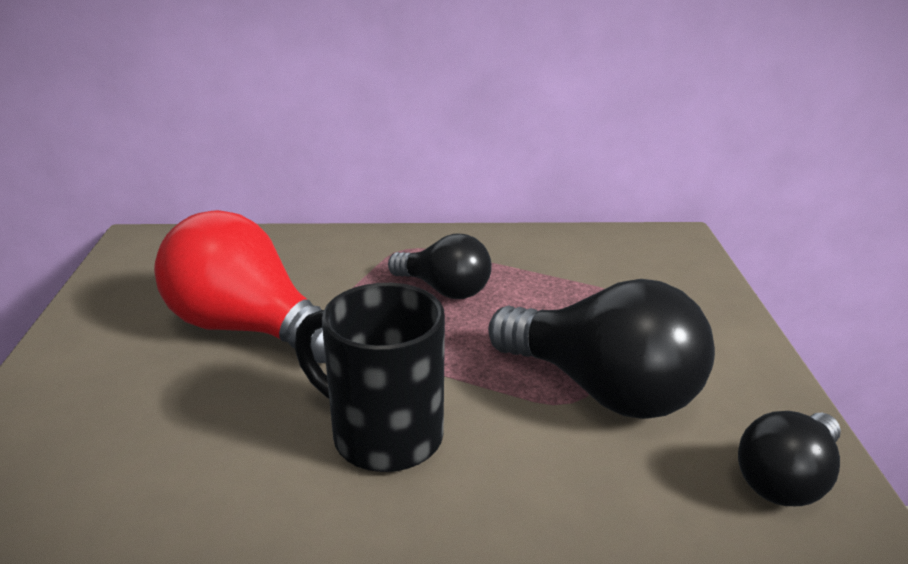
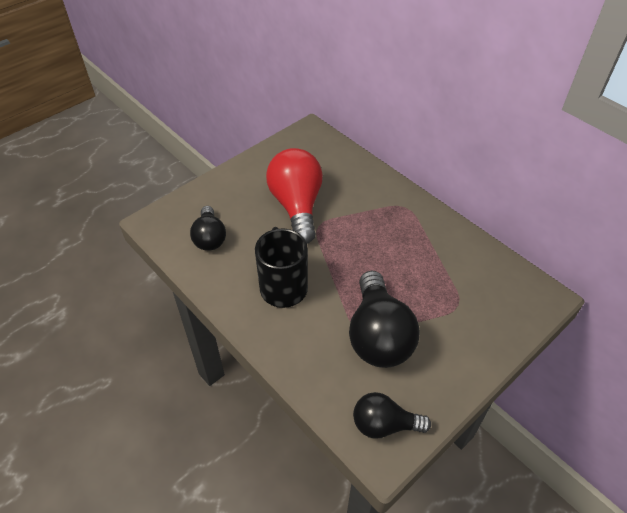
camera: 50 degrees right, 20 degrees up
black light bulb [388,233,492,299] -> black light bulb moved to [190,206,226,251]

